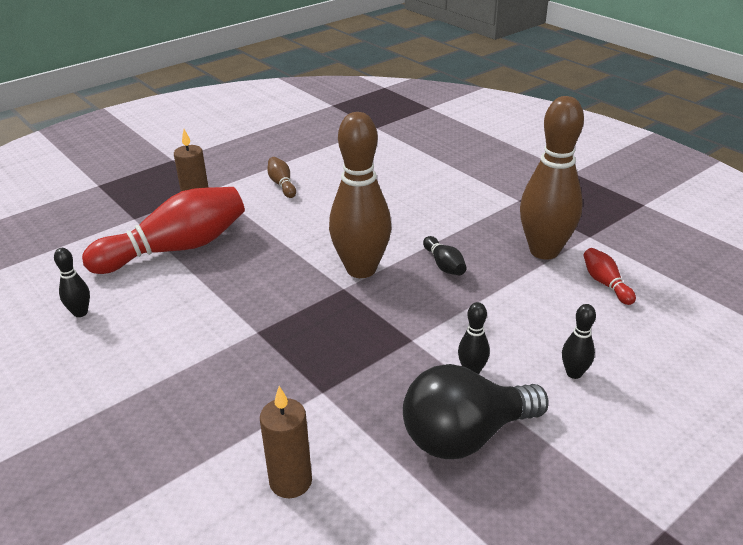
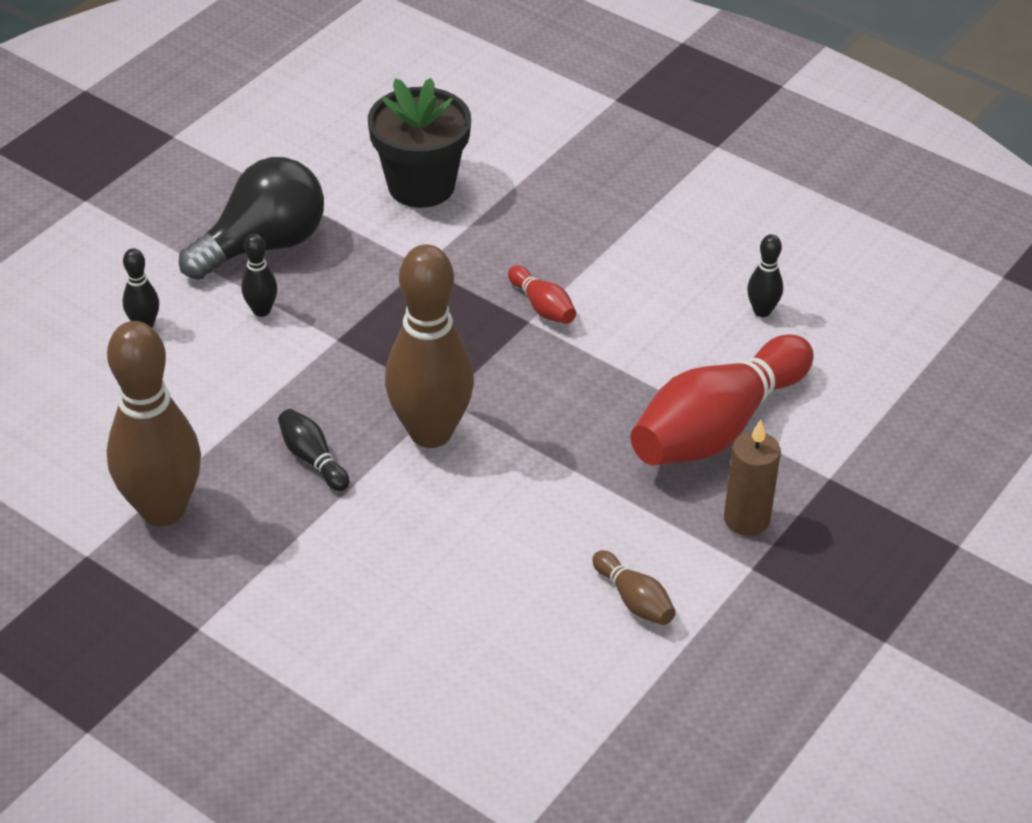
camera: 165 degrees right, 10 degrees up
brown candle [260,386,312,498] -> black flower pot [368,78,471,208]
red bowling pin [583,248,636,305] -> red bowling pin moved to [508,265,576,324]

